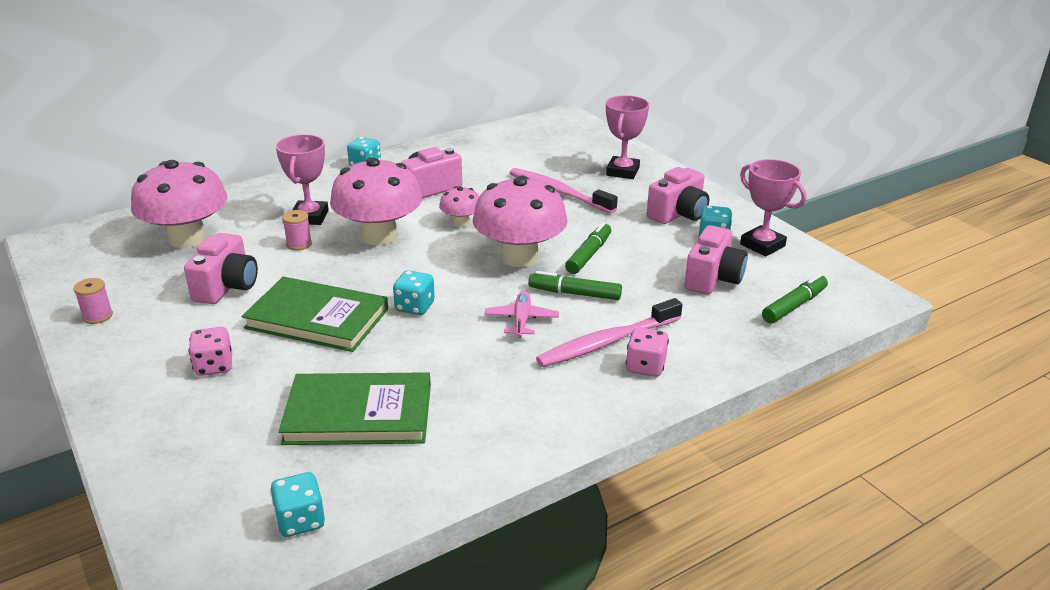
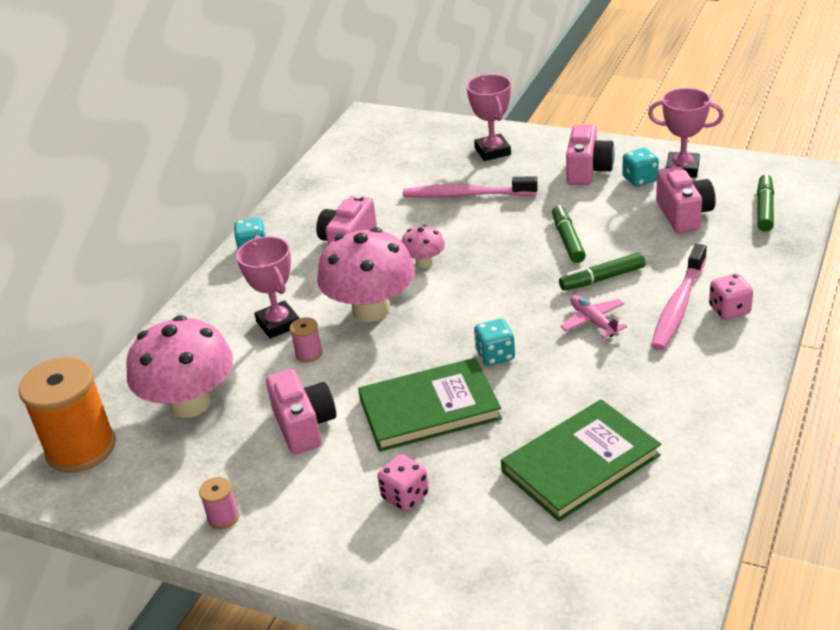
camera: 30 degrees left, 5 degrees up
turquoise dice [270,472,325,537] -> none
pink mushroom [473,175,568,267] -> none
none -> orange spool [19,357,116,473]

